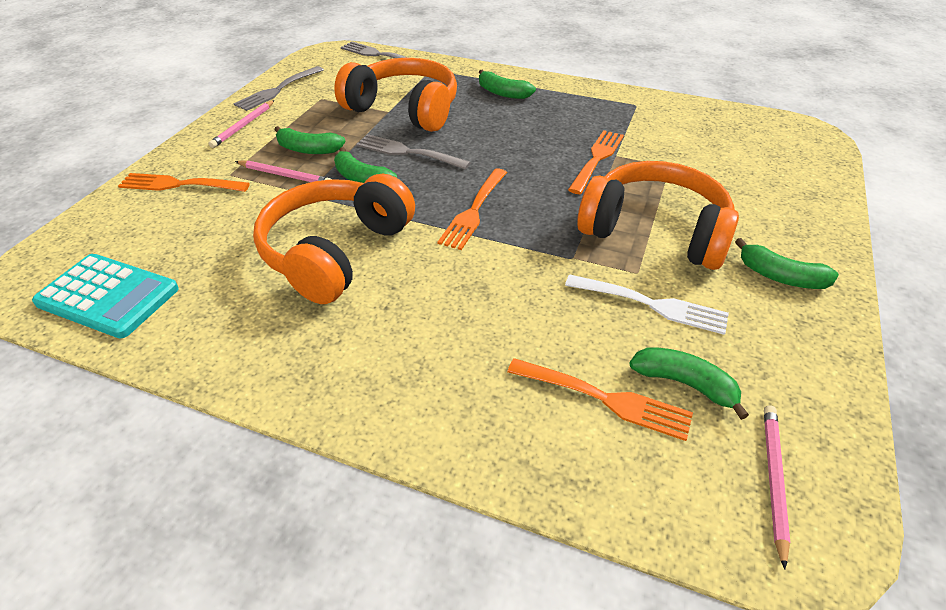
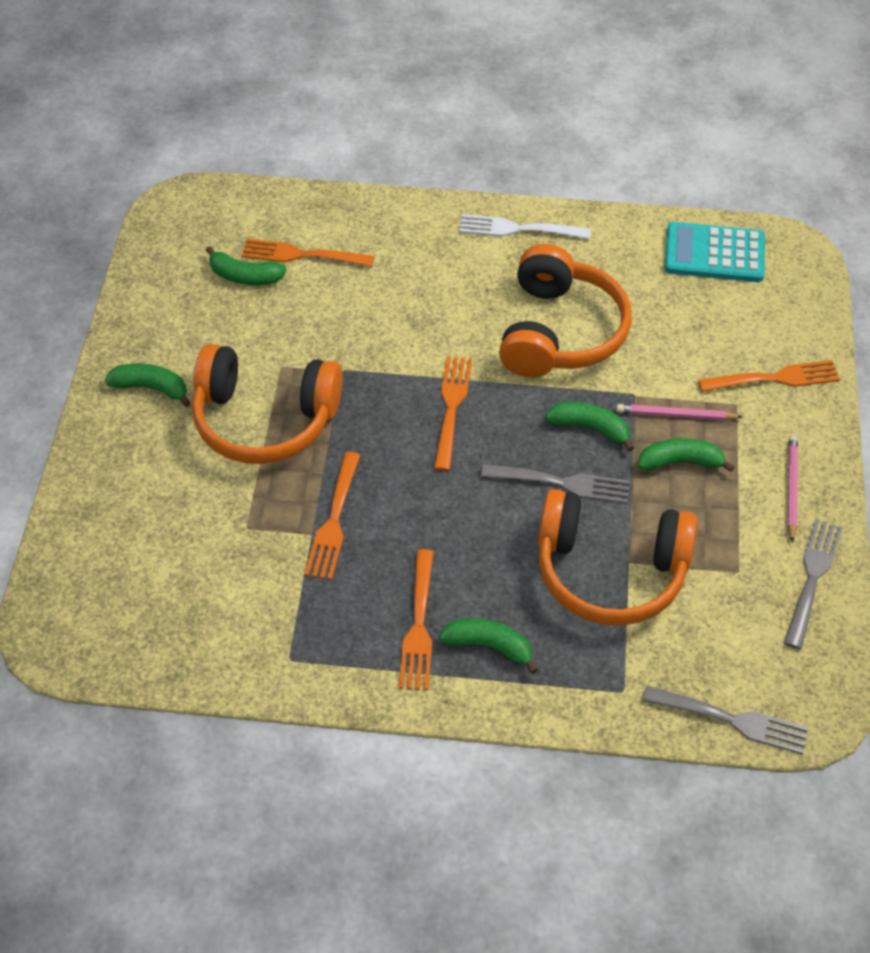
camera: 165 degrees right, 10 degrees up
white fork [565,274,729,335] -> white fork moved to [459,214,591,239]
pink pencil [764,405,790,570] -> none
none -> orange fork [399,549,434,690]

